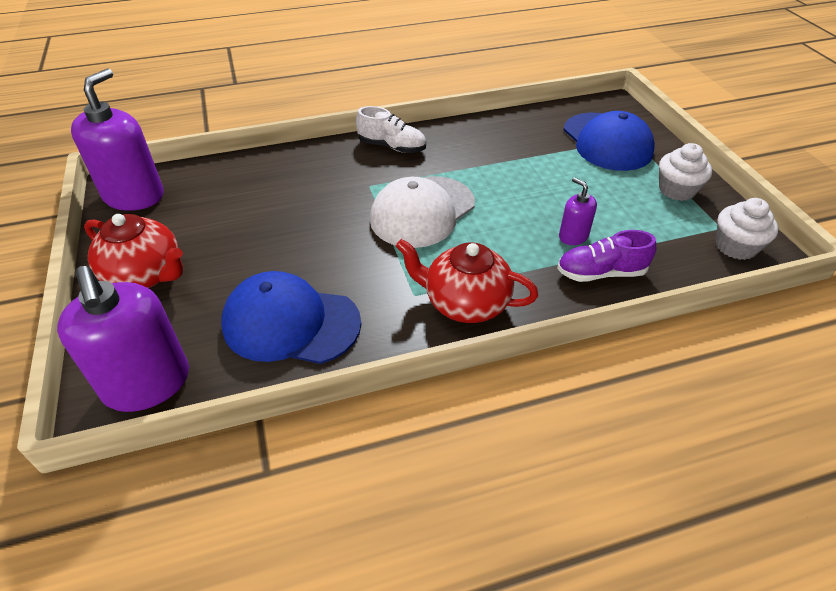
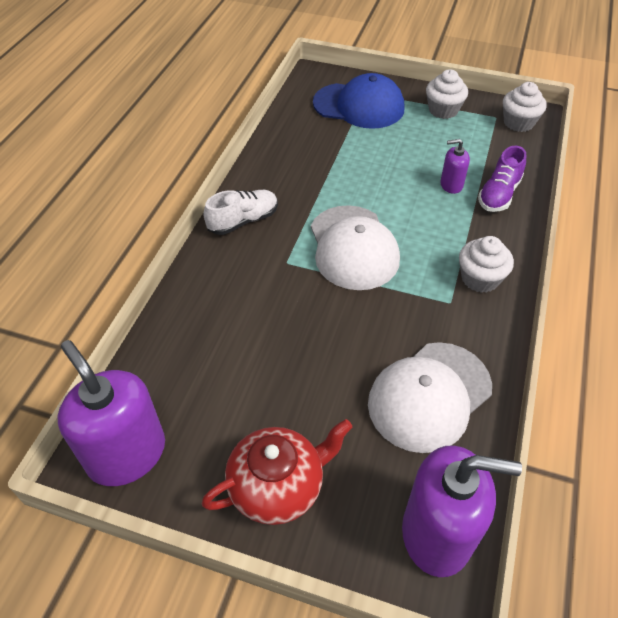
camera: 55 degrees left, 5 degrees up
blue cap [221,271,361,364] -> white cap [368,342,492,453]
red teapot [396,239,538,323] -> white cupcake [459,236,514,293]

